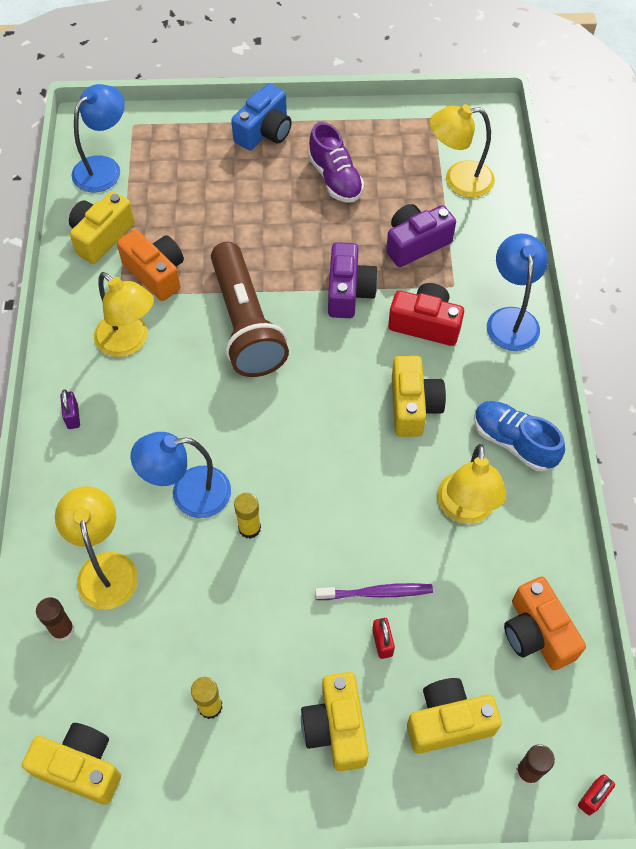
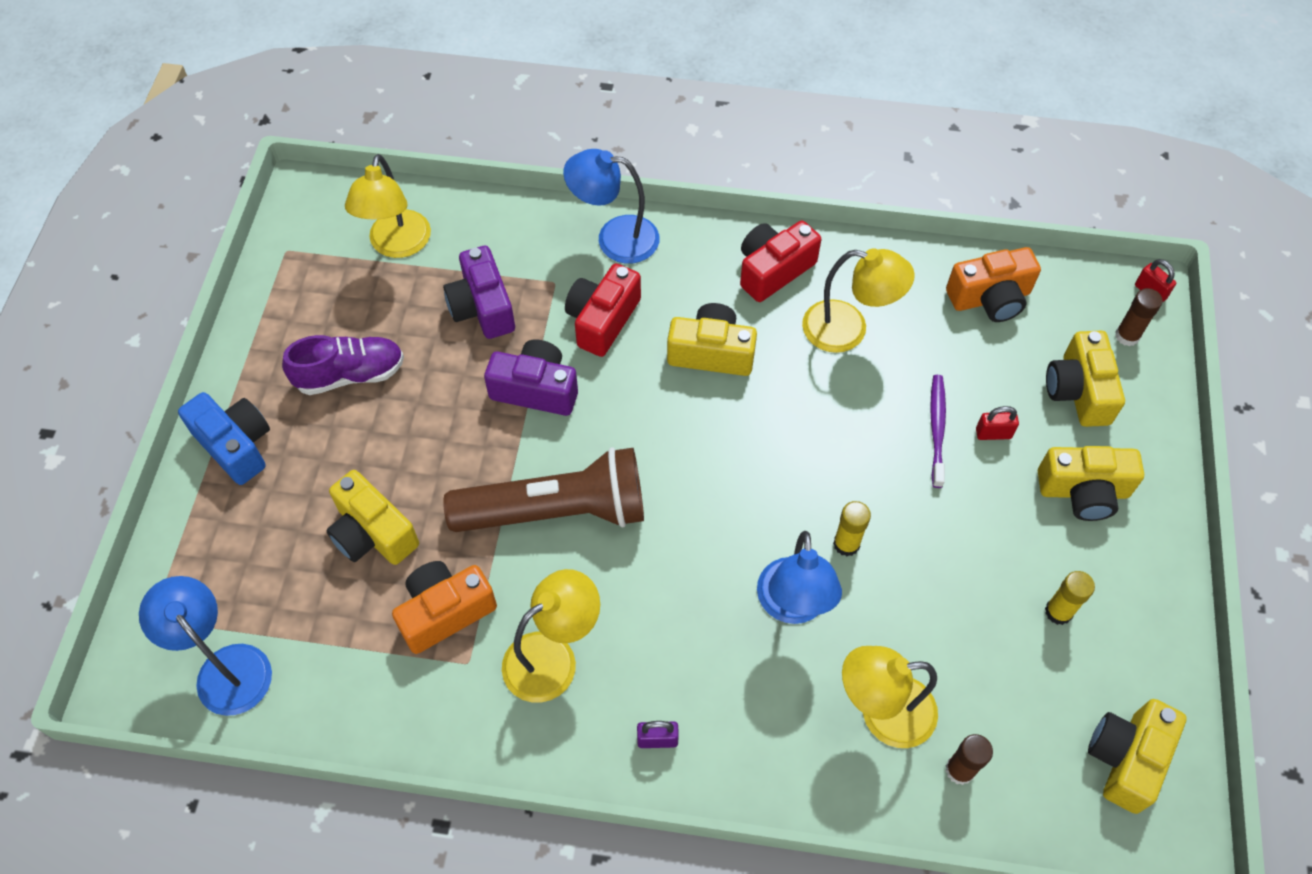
camera: 80 degrees left, 0 degrees up
yellow camera [69,191,135,264] -> yellow camera moved to [326,470,419,565]
blue shoe [474,401,565,471] -> red camera [740,221,821,302]

